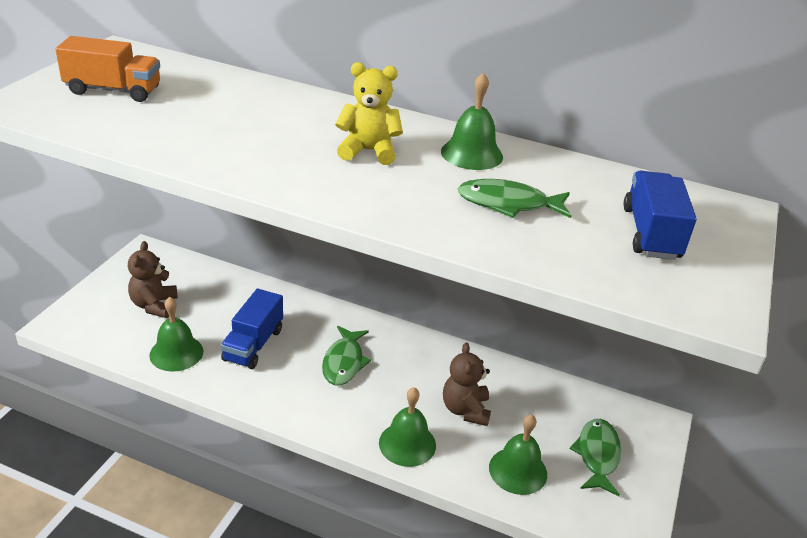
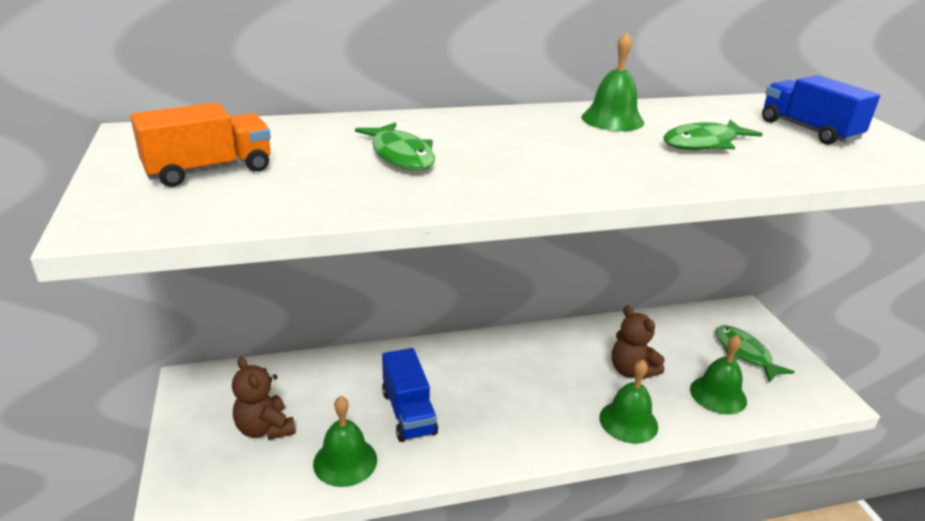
camera: 35 degrees left, 5 degrees down
green fish [322,326,371,386] -> green fish moved to [355,122,435,171]
yellow teddy bear [335,62,403,165] -> none

